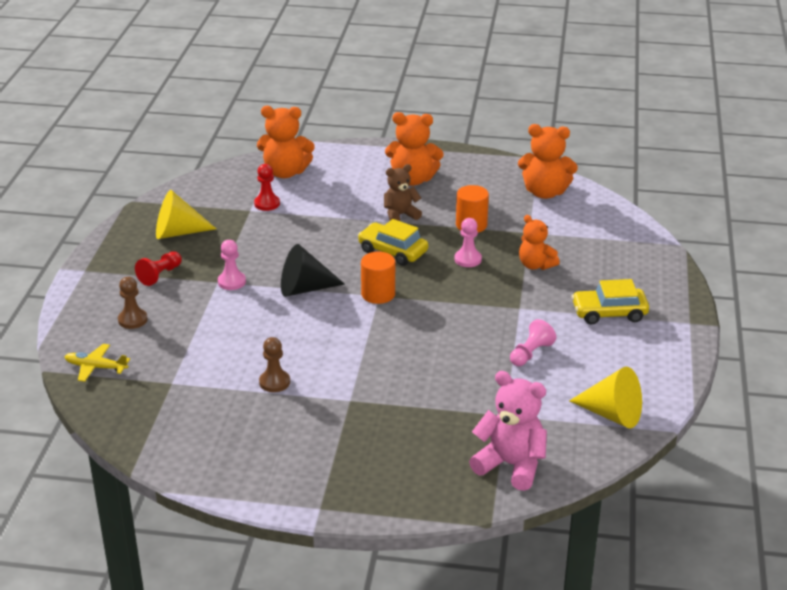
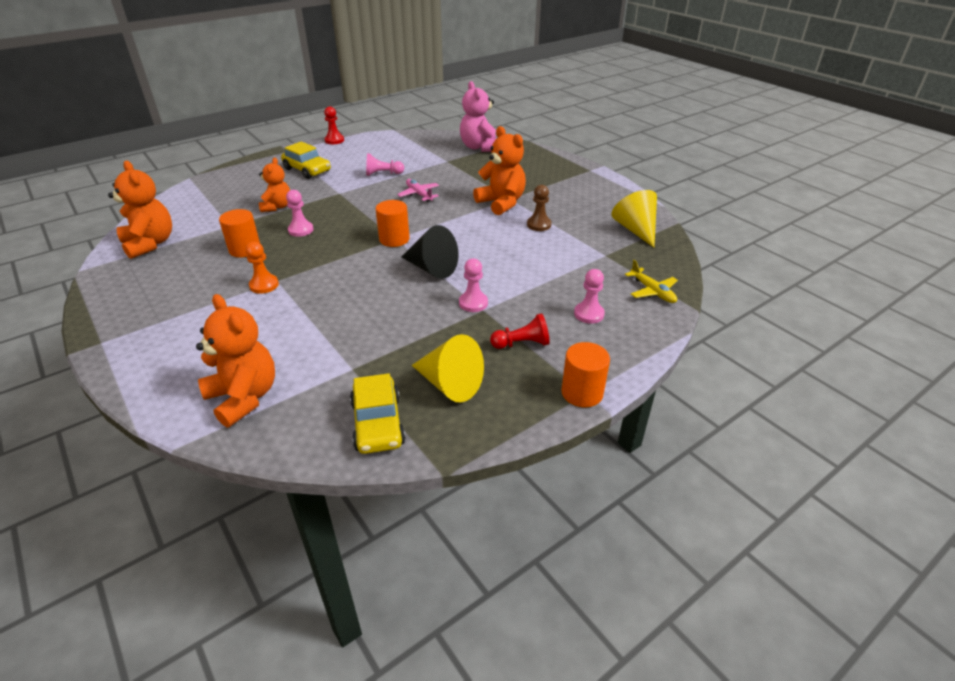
camera: 135 degrees left, 5 degrees up
brown pawn [118,277,148,329] -> pink pawn [574,269,605,324]
red pawn [254,164,280,211] -> red pawn moved to [324,106,344,144]
yellow car [358,219,428,266] -> yellow car moved to [350,373,406,454]
brown teddy bear [384,164,422,221] -> orange pawn [245,242,279,294]
orange teddy bear [385,112,444,186] -> orange teddy bear moved to [473,126,526,215]
yellow cone [569,367,642,428] -> yellow cone moved to [611,190,657,248]
none -> pink plane [397,179,439,202]
none -> orange cylinder [561,342,610,407]

